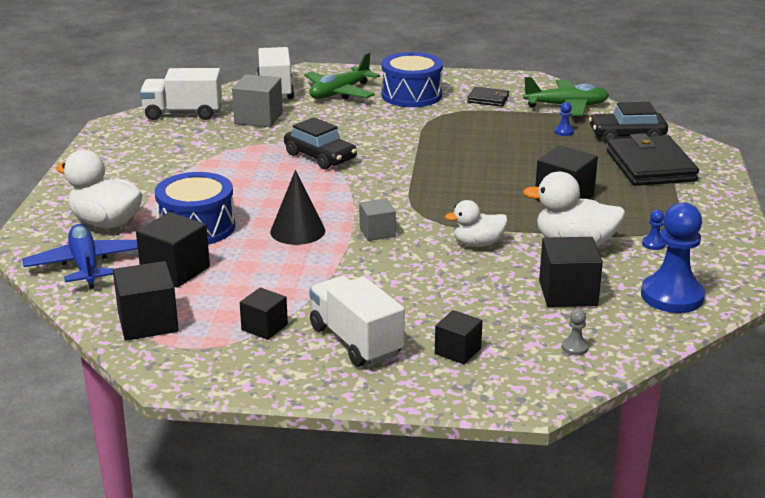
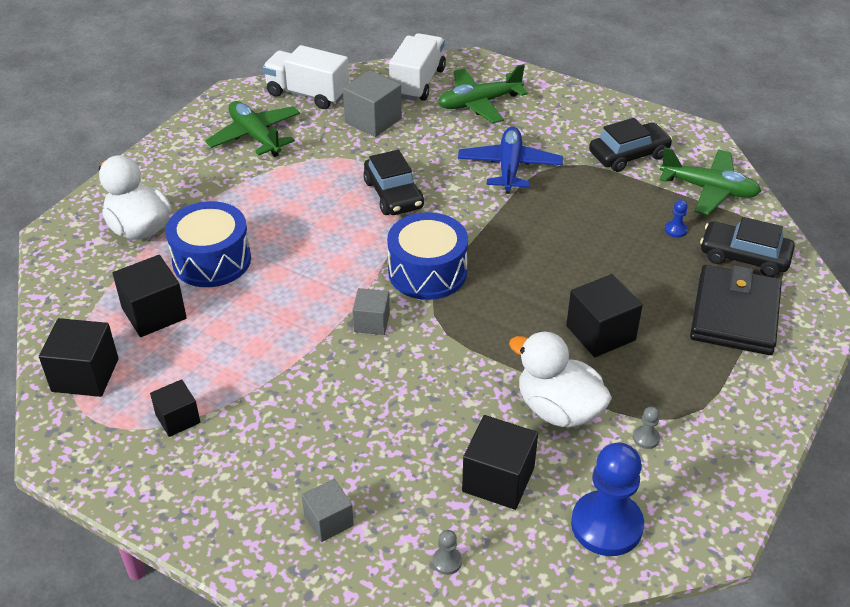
camera: 25 degrees right, 15 degrees up
blue plane [22,224,138,289] -> blue plane moved to [458,126,563,194]
black cone [270,170,325,245] -> none
white truck [309,276,405,367] -> none
blue drum [381,52,443,107] -> blue drum moved to [387,212,468,300]
black cube [435,310,483,364] -> grey cube [302,479,354,542]
white duck [445,200,508,247] -> none
black wallet [467,86,509,107] -> black car [589,118,673,172]
blue pawn [642,210,665,250] -> grey pawn [633,407,660,449]
none -> green plane [205,101,300,157]

